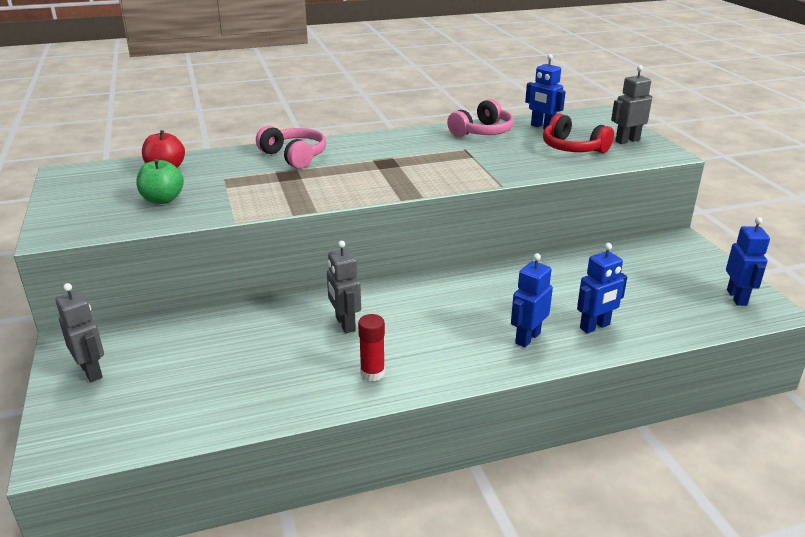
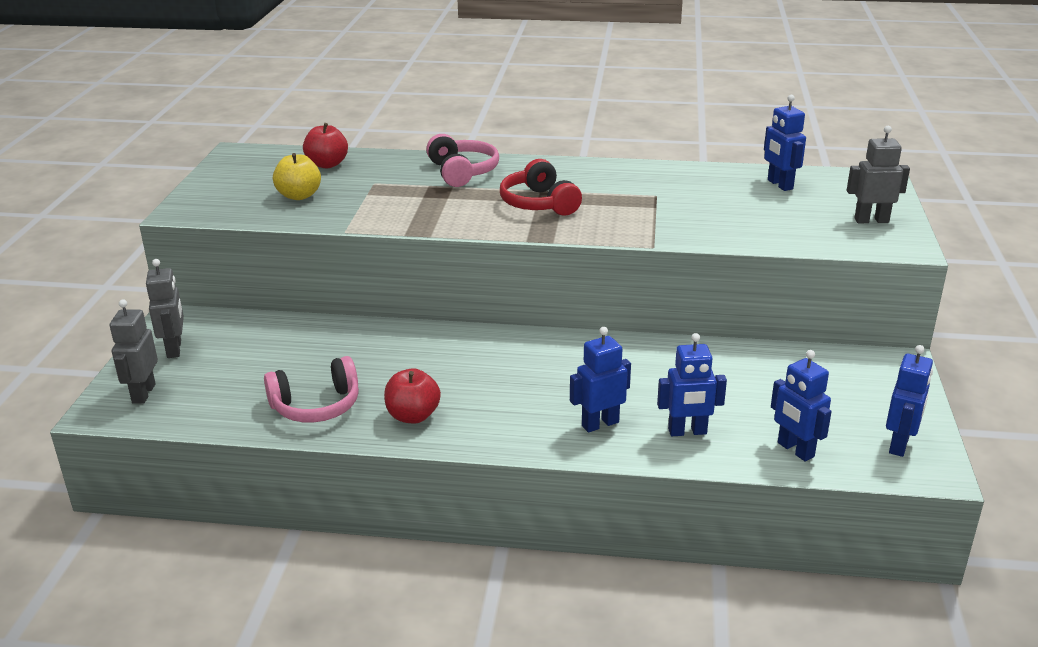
camera: 25 degrees right, 0 degrees up
green apple [136,159,184,204] -> yellow apple [273,153,321,200]
grey robot [327,241,361,333] -> grey robot moved to [110,299,158,404]
red glue stick [358,314,385,381] -> red apple [384,368,441,424]
pink headphones [447,99,514,137] -> pink headphones moved to [264,356,359,422]
red headphones [543,113,614,153] -> red headphones moved to [500,159,582,215]
none -> blue robot [771,350,832,461]

